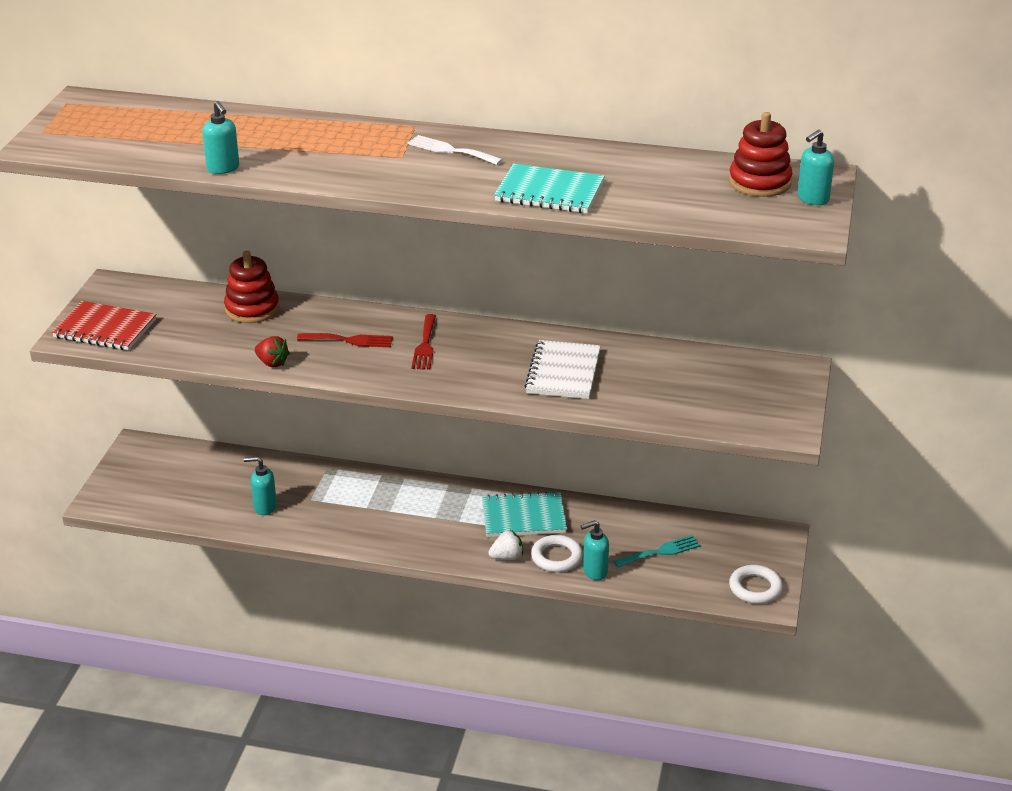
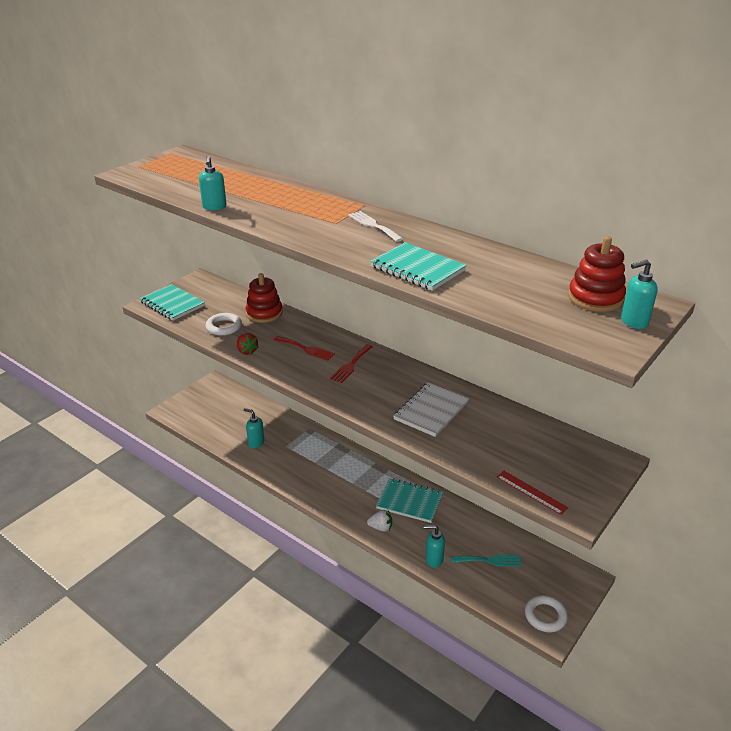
camera: 25 degrees right, 0 degrees up
red notebook [52,301,156,350] -> turquoise notebook [140,284,205,321]
white ring [531,535,583,572] -> white ring moved to [206,313,242,336]
none -> red ruler [497,471,568,515]

